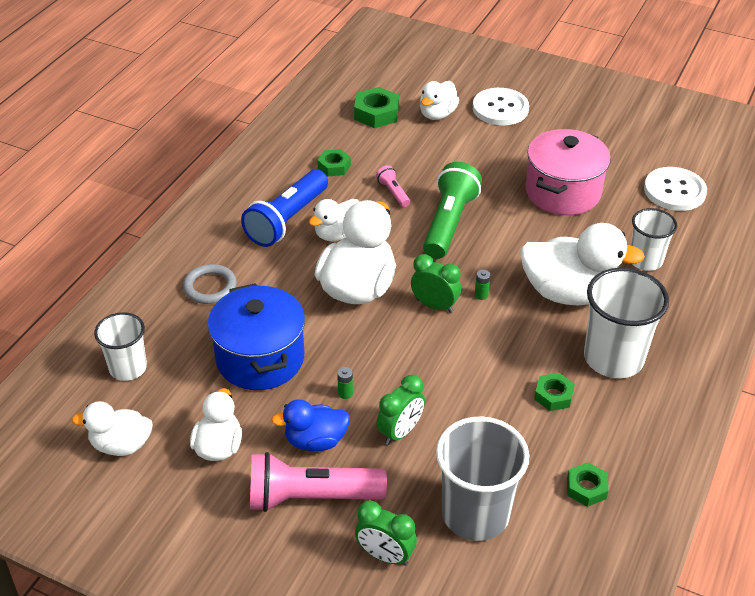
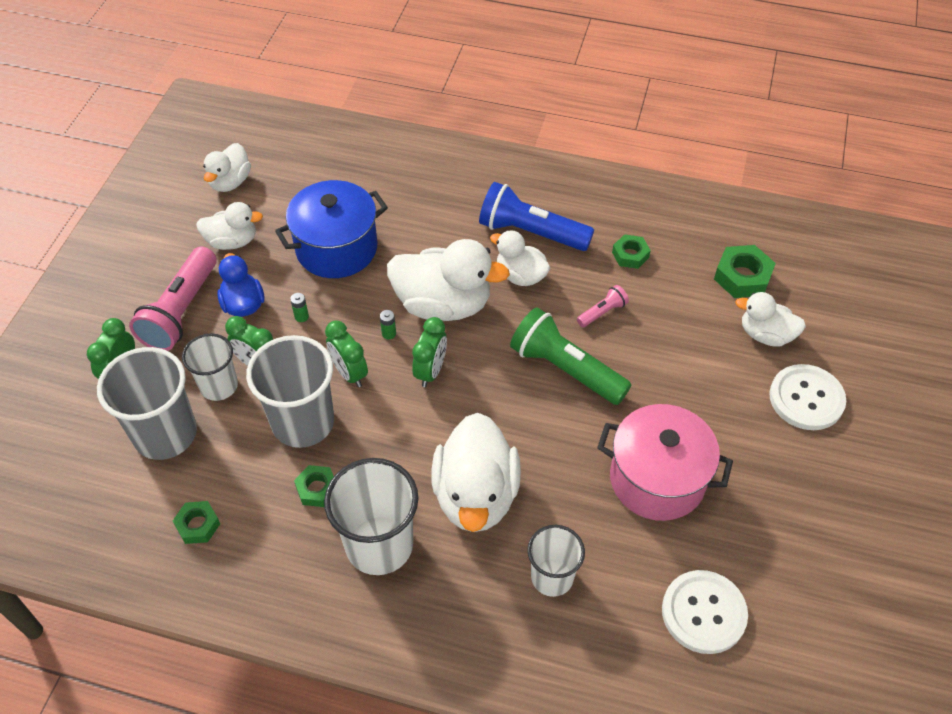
camera: 80 degrees right, 10 degrees up
white duck [72,401,153,456] -> white duck turned 150 degrees counterclockwise [203,143,251,192]
white cup [94,312,147,381] -> white cup moved to [182,334,238,401]
grey ring [183,264,237,304] -> none
pink flashlight [250,452,387,512] -> pink flashlight turned 150 degrees counterclockwise [129,247,217,351]
green flashlight [423,162,482,259] -> green flashlight turned 150 degrees counterclockwise [510,307,631,405]
green battery [475,270,491,300] -> green battery moved to [380,310,396,339]
none -> grey cup [246,335,334,448]
none -> green clock [325,321,368,387]

